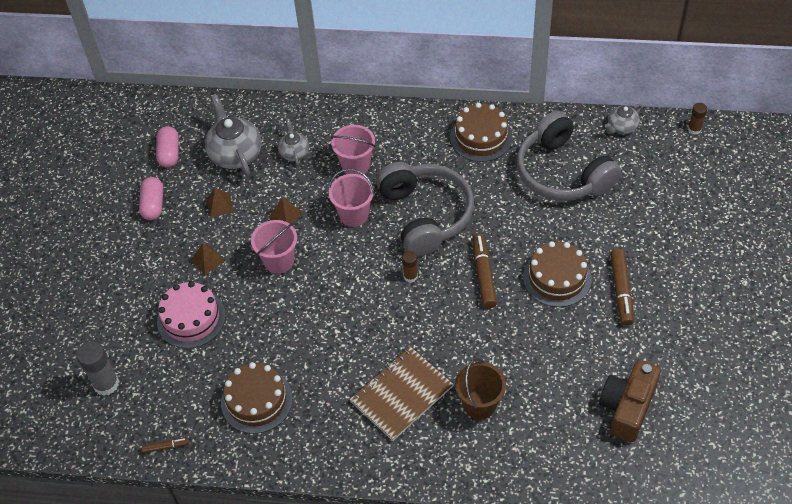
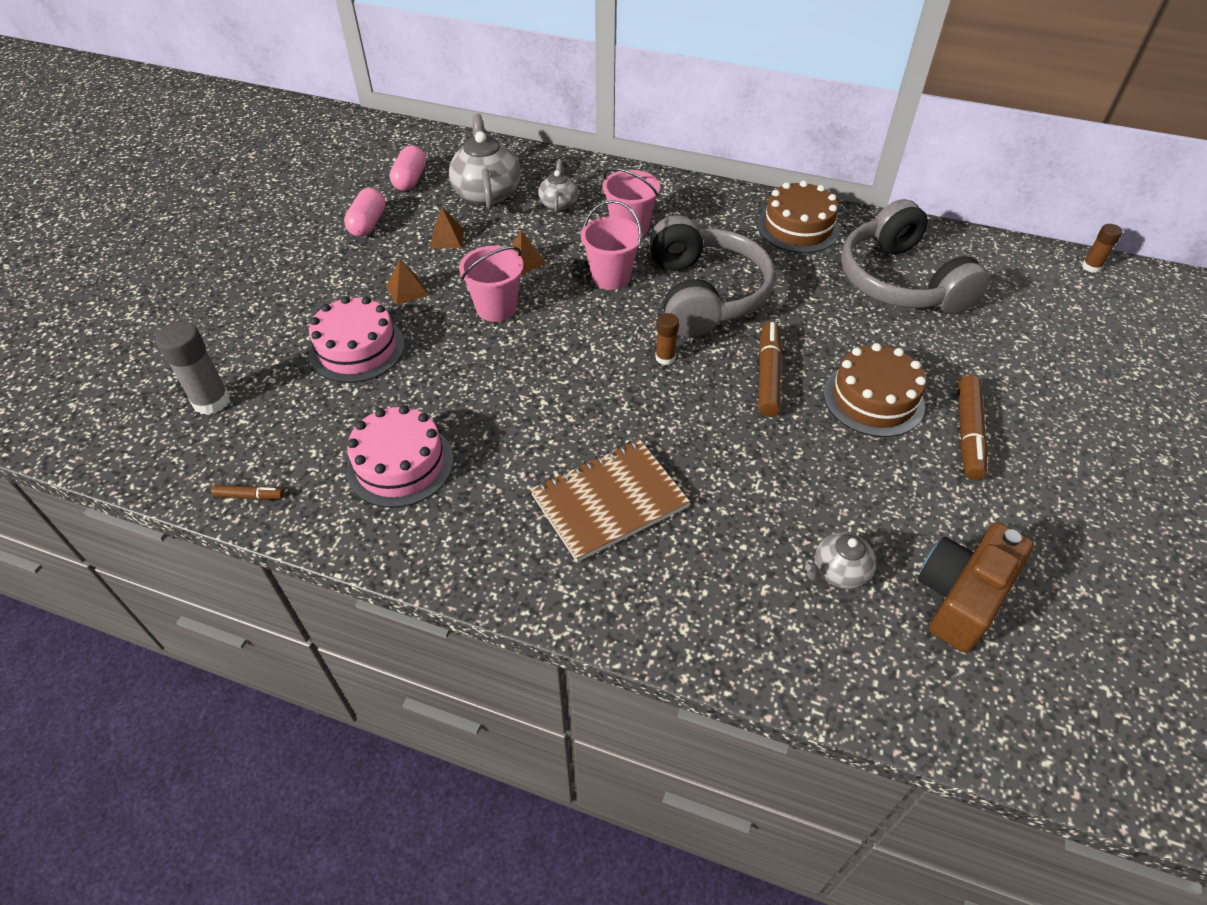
camera: 10 degrees right, 5 degrees down
brown cake [221,362,293,434] -> pink cake [346,405,454,508]
brown bucket [455,358,506,419] -> none
grey teapot [605,104,642,134] -> grey teapot moved to [805,532,885,589]

